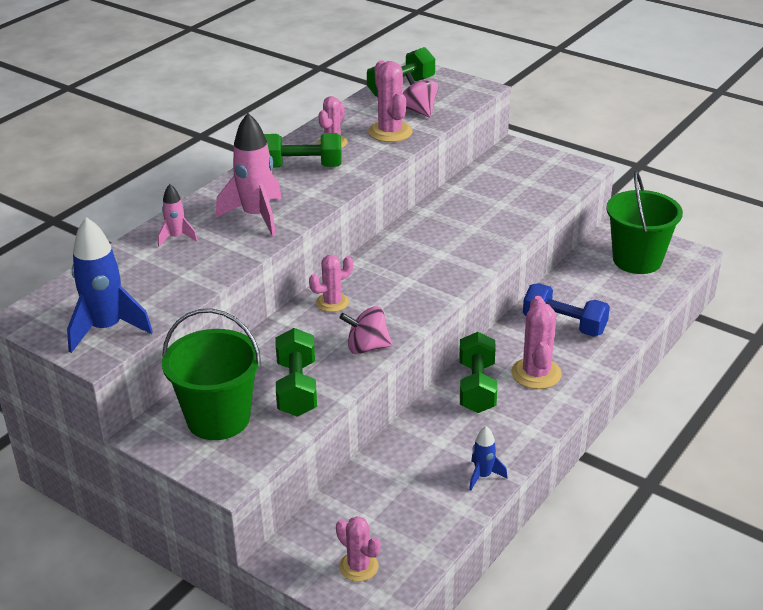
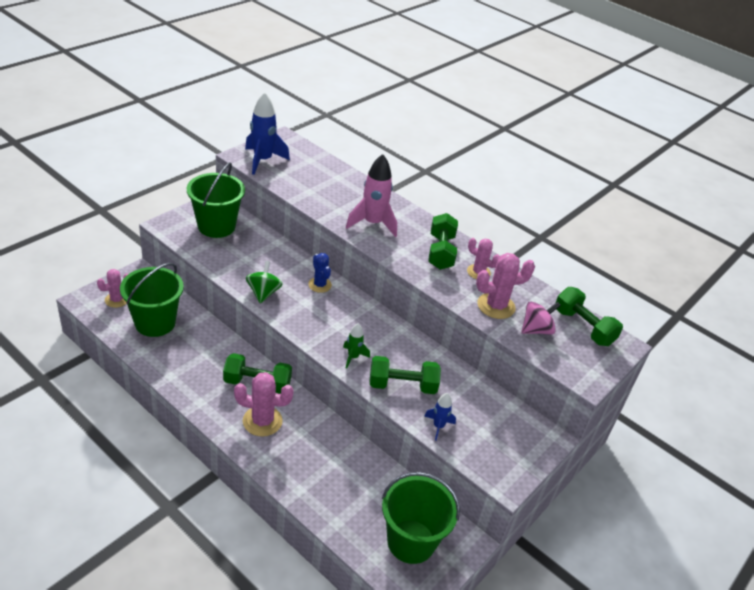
camera: 90 degrees right, 5 degrees up
pink rocket [158,184,198,247] -> none
green dumbbell [276,328,317,417] -> green dumbbell moved to [370,356,441,394]
pink cactus [309,255,353,312] -> blue cactus [308,253,332,293]
pink spinning top [340,306,392,354] -> green spinning top [246,261,283,303]
blue rocket [469,426,507,491] -> blue rocket moved to [424,393,456,440]
blue dumbbell [523,283,610,337] -> none
none -> green bucket [120,263,184,337]
none -> green rocket [343,324,370,369]

